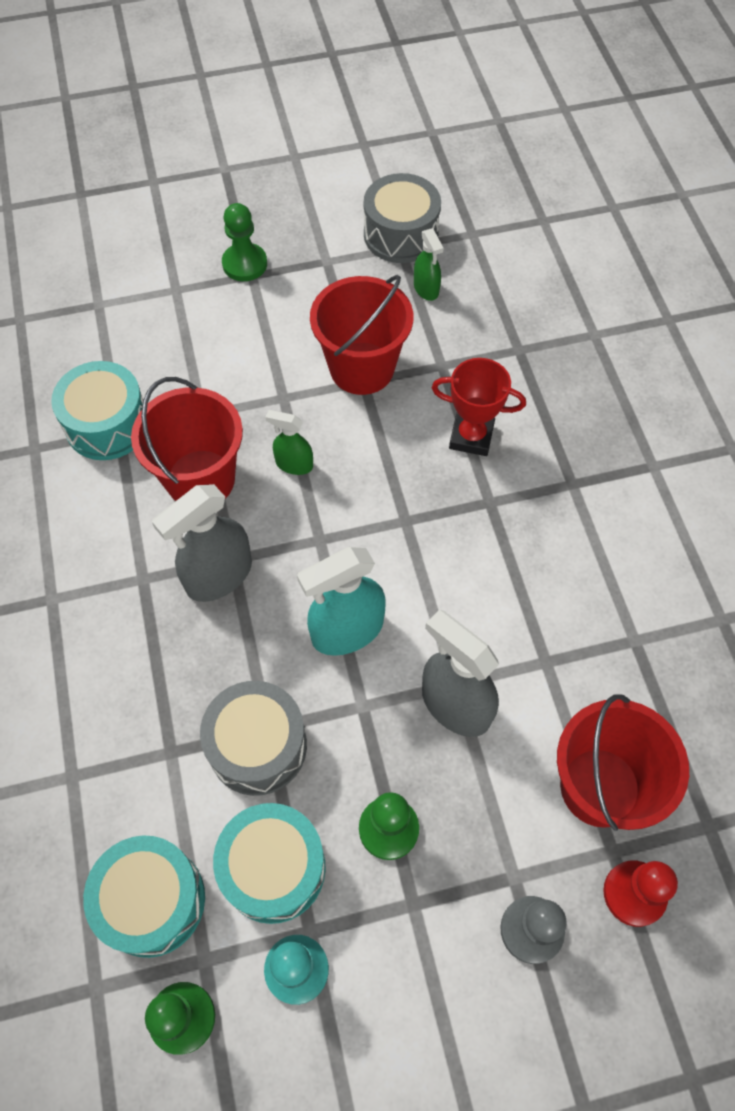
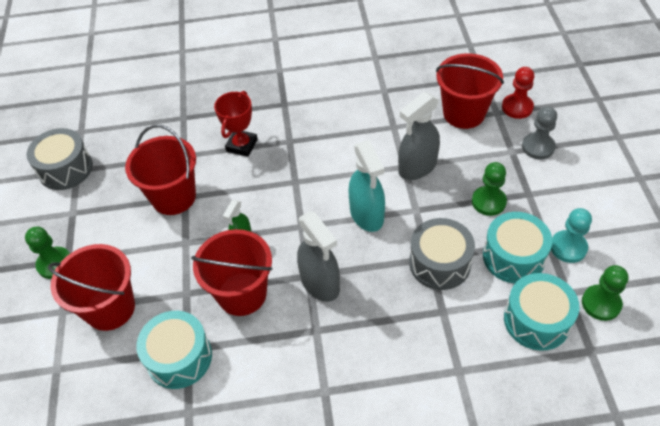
camera: 80 degrees left, 10 degrees down
green spray bottle [414,228,444,301] -> none
none -> red bucket [48,244,135,331]

